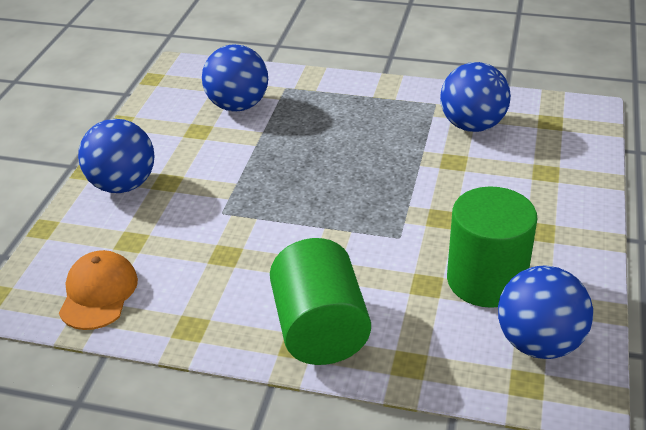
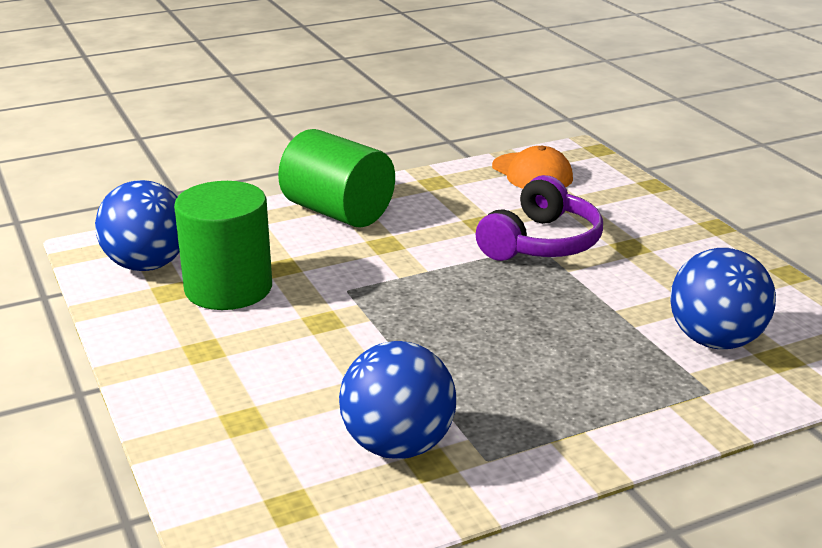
camera: 140 degrees right, 10 degrees down
blue ball [78,119,155,193] -> none
none -> purple headphones [476,175,603,261]

